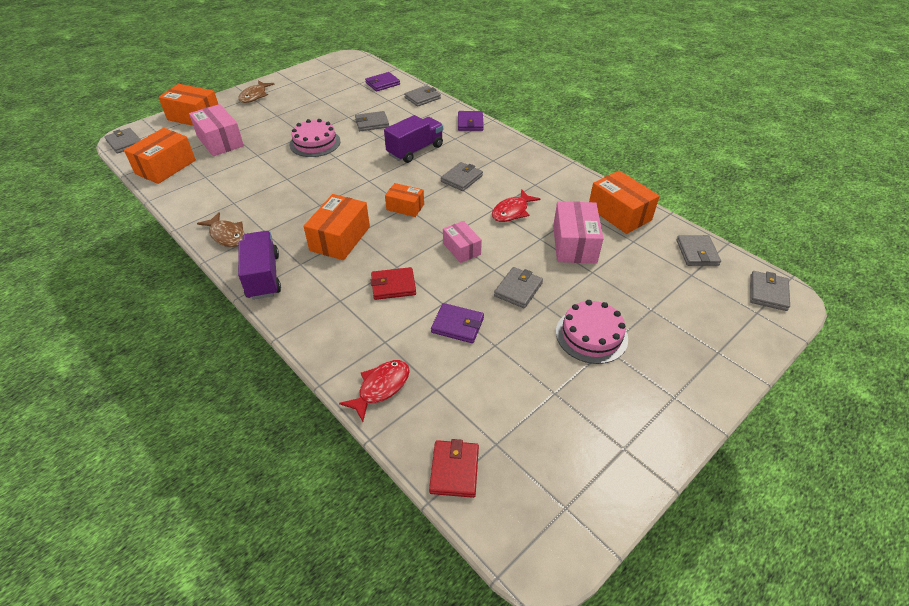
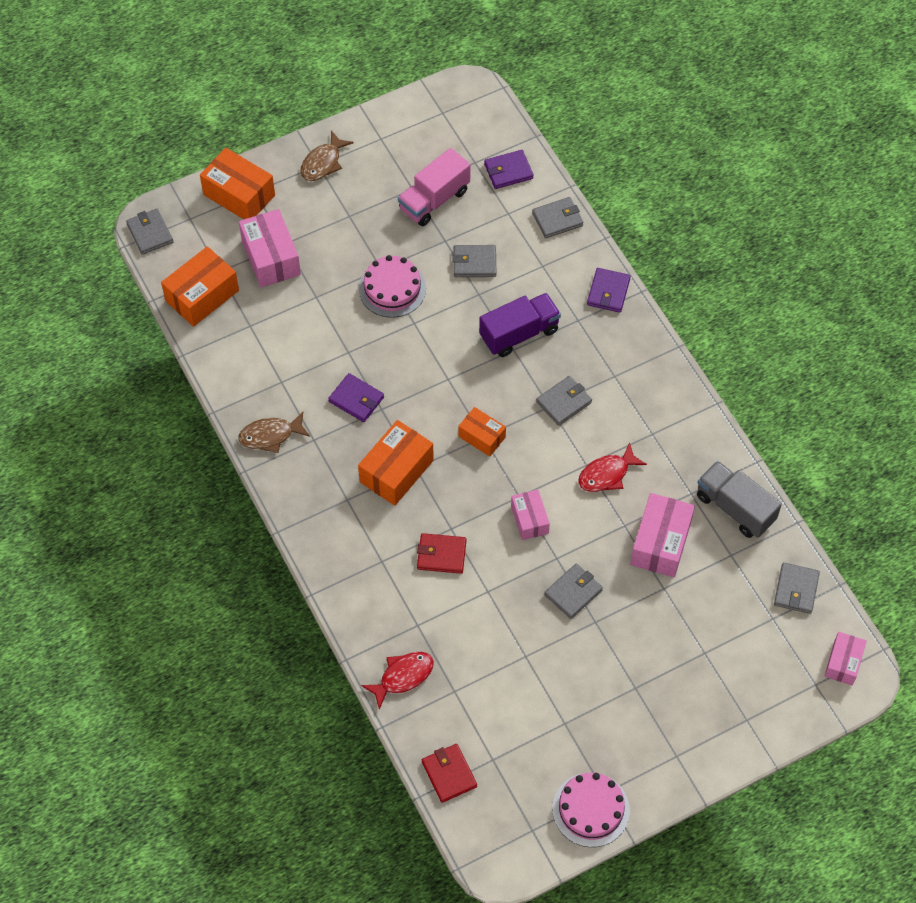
camera: 15 degrees right, 15 degrees up
brown fish [197,212,245,247] -> brown fish turned 105 degrees clockwise [238,412,310,453]
purple truck [238,231,281,300] -> none
red wallet [429,439,479,498] -> red wallet turned 45 degrees counterclockwise [422,744,477,803]
purple wallet [431,303,484,343] -> purple wallet moved to [328,373,384,422]
pink cake [556,300,628,364] -> pink cake moved to [552,772,630,847]
orange box [589,171,660,234] -> grey truck [697,461,782,538]
grey wallet [750,271,790,311] -> pink box [824,632,867,685]
none -> pink truck [398,148,470,226]

